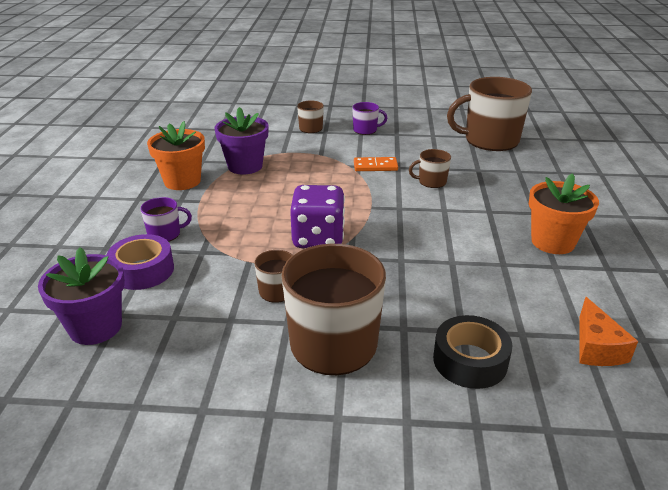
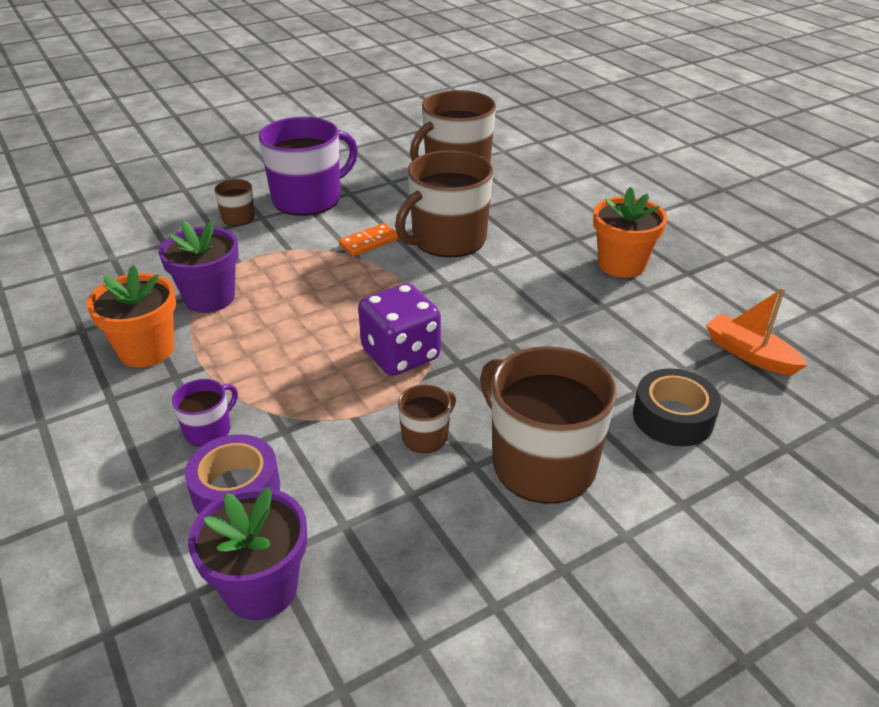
camera: 35 degrees left, 5 degrees up
purple mug [352,102,387,135] -> purple mug [259,117,358,216], size x2.16
brown mug [409,149,451,188] -> brown mug [395,150,493,258], size x2.16
orange cheese [580,297,638,366] -> orange boat [706,287,807,375]

